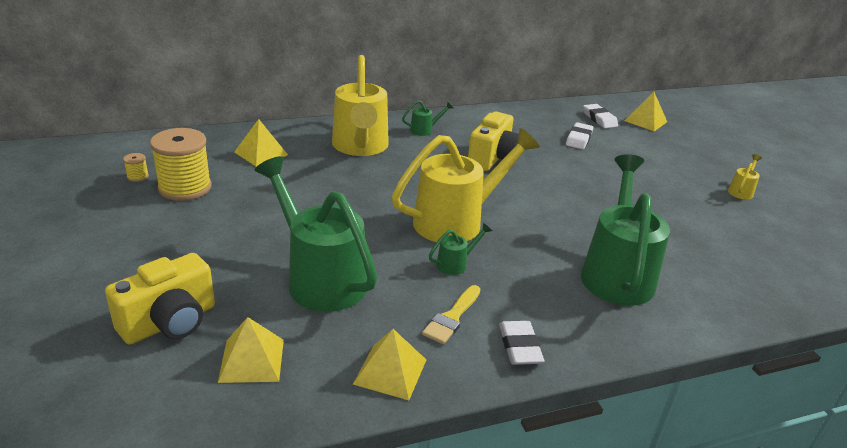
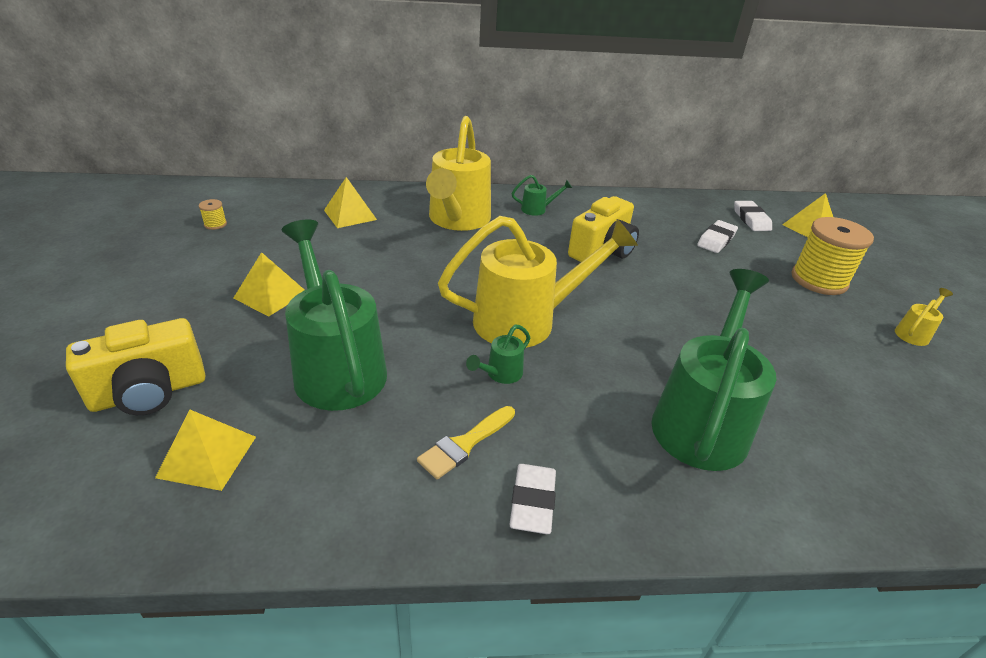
camera: 15 degrees right, 5 degrees up
yellow spool [150,128,211,201] -> yellow spool moved to [791,217,874,295]
yellow pyramid [353,329,426,400] -> yellow pyramid moved to [233,252,304,317]
green watering can [429,223,492,275] -> green watering can turned 150 degrees clockwise [466,325,530,384]

